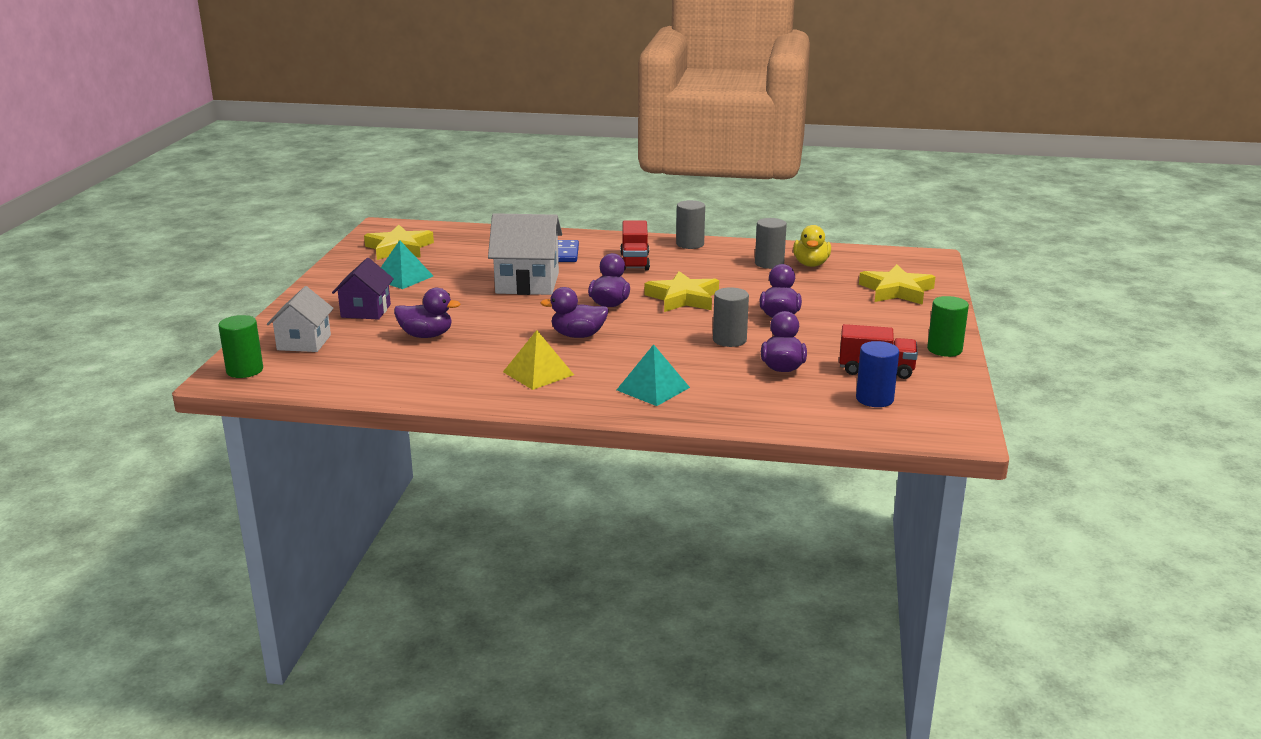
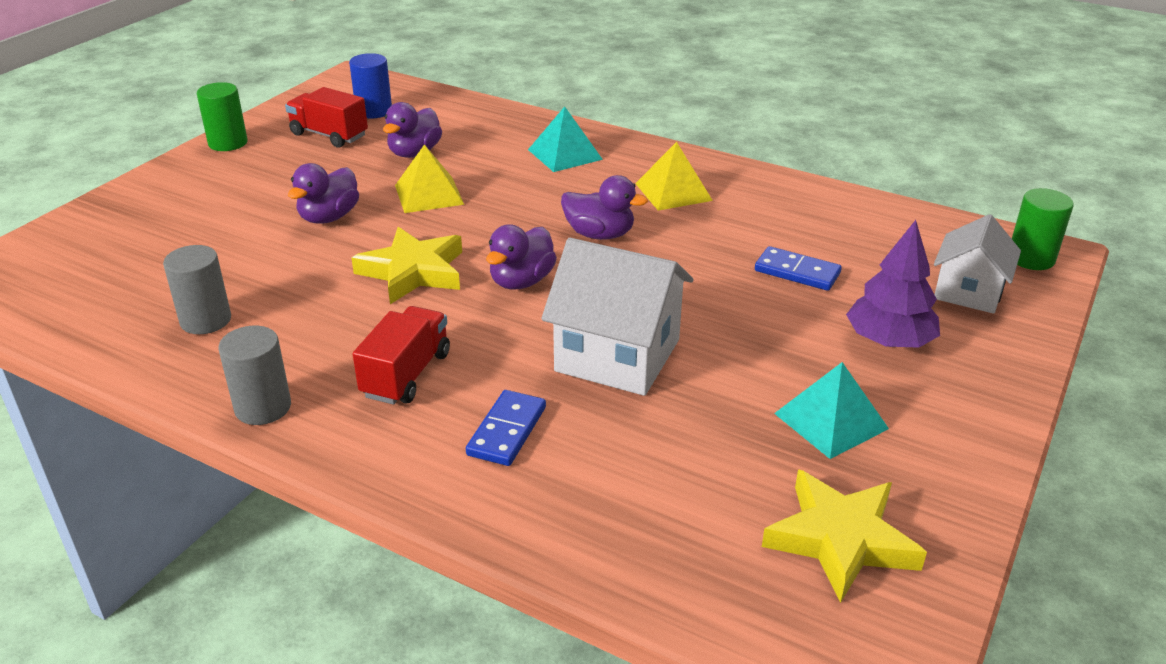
camera: 160 degrees left, 10 degrees up
purple house [332,258,394,320] -> purple tree [846,220,940,348]
purple duck [394,288,461,338] -> blue domino [755,246,842,291]
grey cylinder [713,287,749,347] -> yellow pyramid [395,144,464,213]
yellow duck [793,225,831,267] -> none
yellow star [859,264,935,305] -> none

